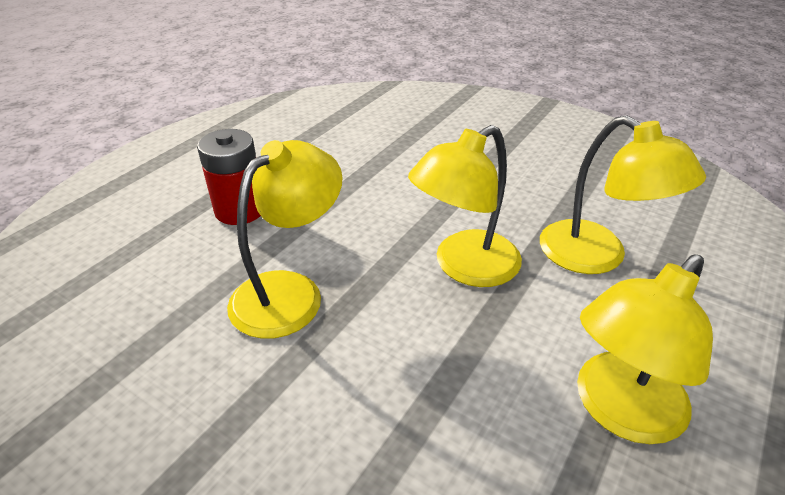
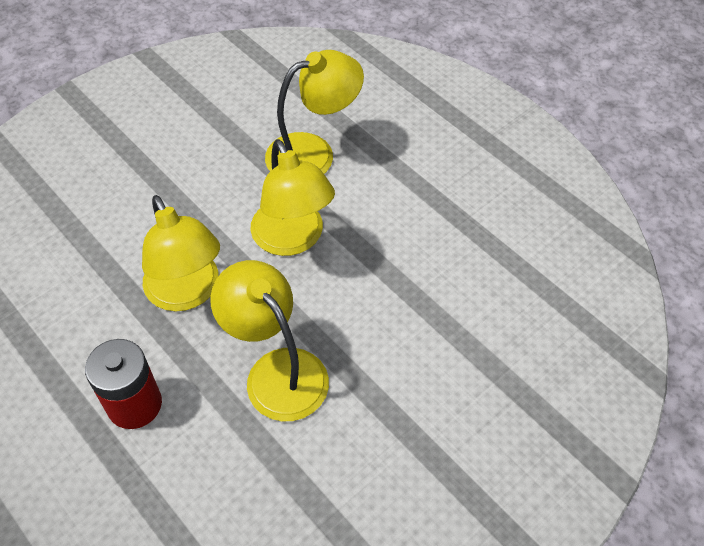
camera: 75 degrees left, 15 degrees up
yellow lamp [577,255,713,444] -> yellow lamp moved to [142,195,220,311]

